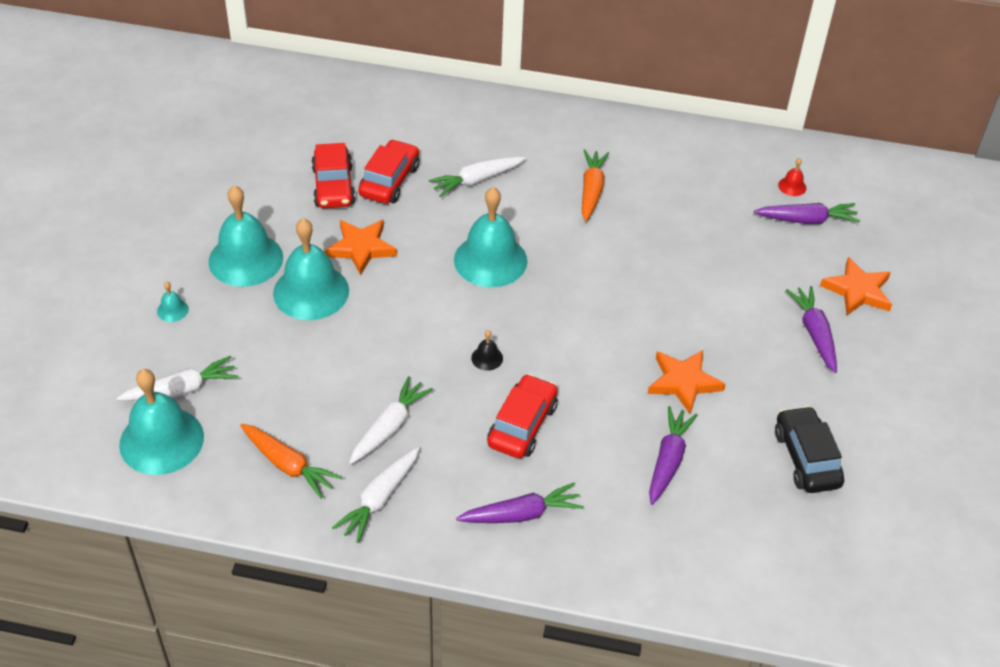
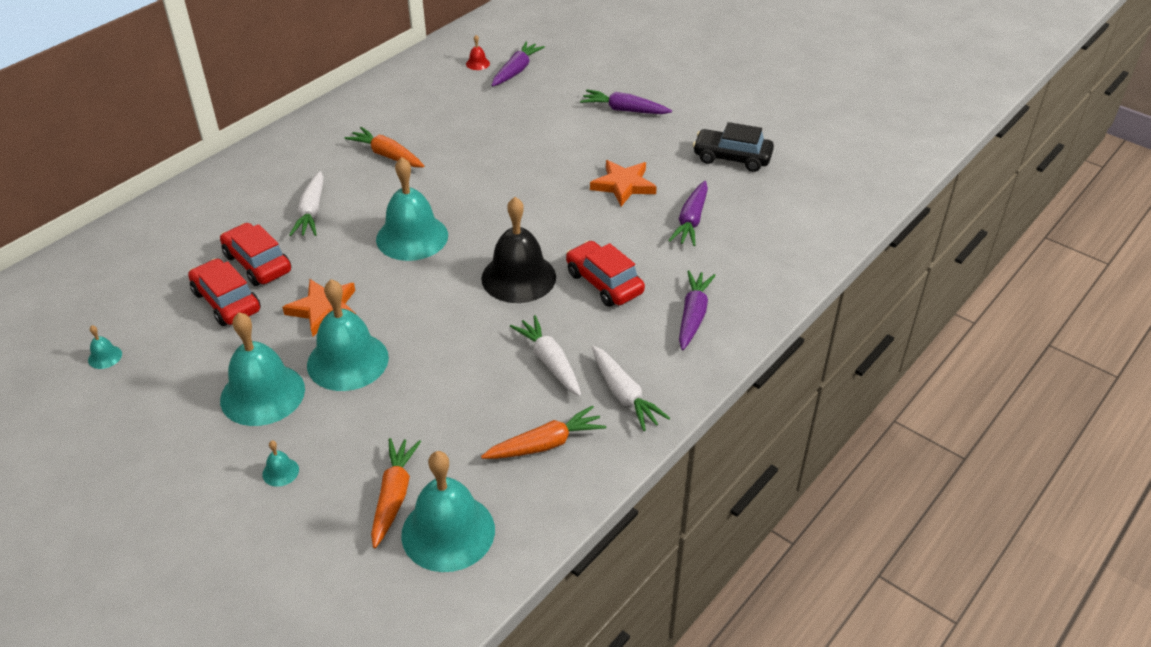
camera: 60 degrees left, 5 degrees down
white carrot [117,356,238,401] -> orange carrot [371,438,421,548]
red car [311,143,355,208] -> red car turned 150 degrees counterclockwise [188,259,261,326]
black bell [471,330,503,371] -> black bell [481,197,556,303], size x2.47
purple carrot [649,406,698,505] -> purple carrot turned 120 degrees counterclockwise [668,181,708,246]
orange star [820,257,892,315] -> none
none -> turquoise bell [88,325,122,369]

